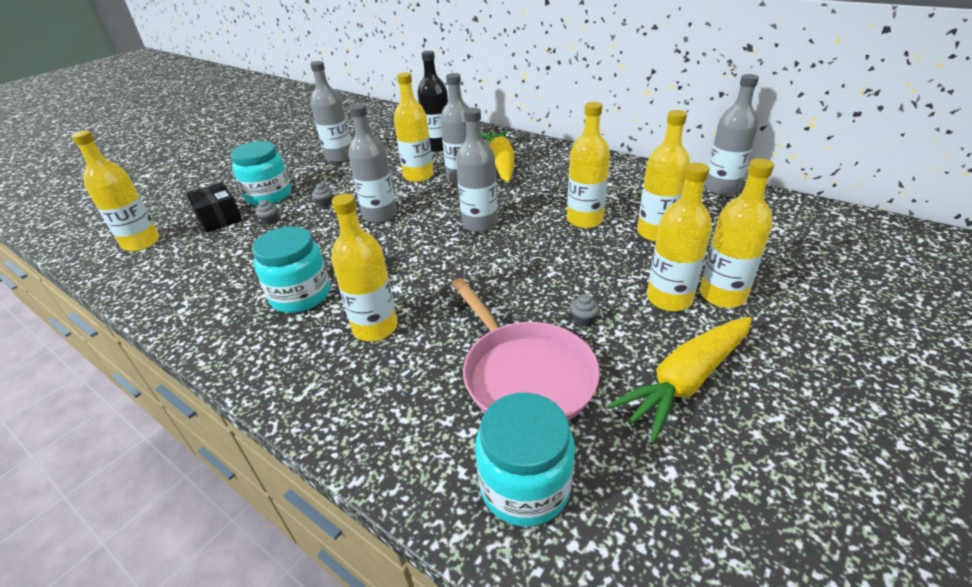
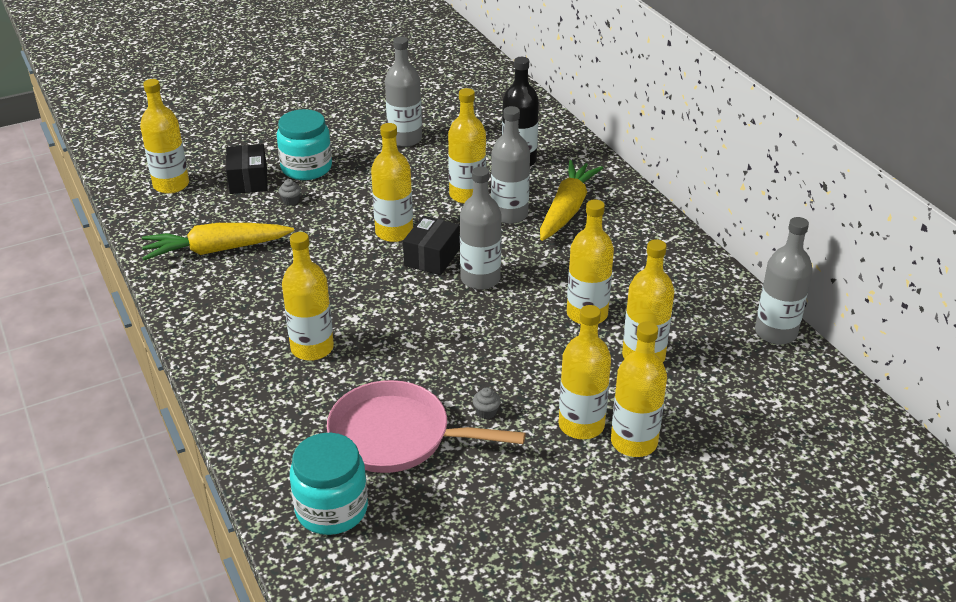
camera: 25 degrees right, 0 degrees up
turquoise jar [252,227,330,313] -> none
grey cupcake [312,183,333,207] -> none
grey bottle [348,103,397,223] -> yellow bottle [371,123,413,242]
pink pan [451,278,600,421] -> pink pan turned 105 degrees clockwise [327,380,526,473]
yellow carrot [607,317,752,442] -> yellow carrot moved to [142,223,294,260]
none -> black box [403,216,460,275]

